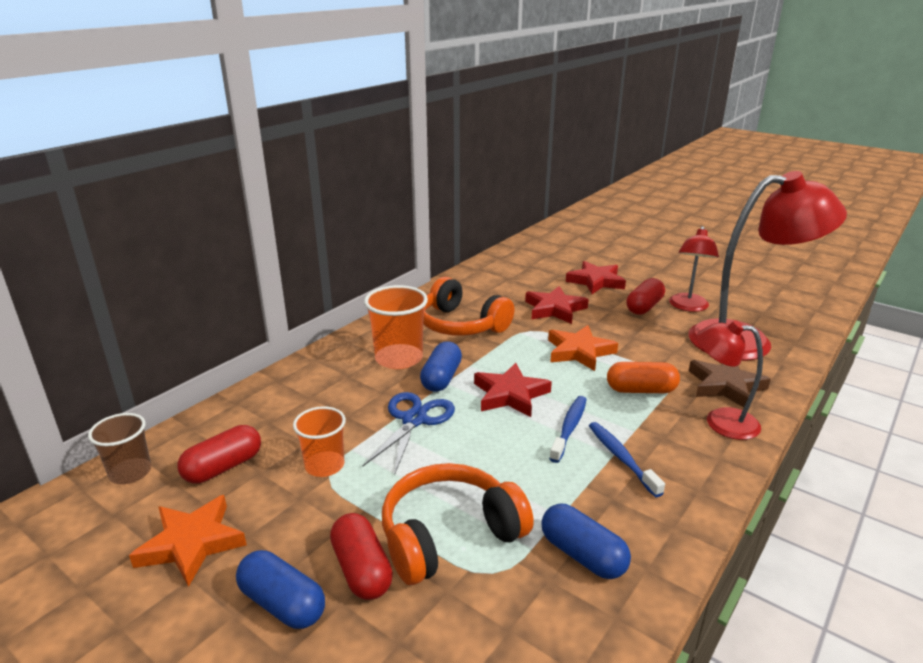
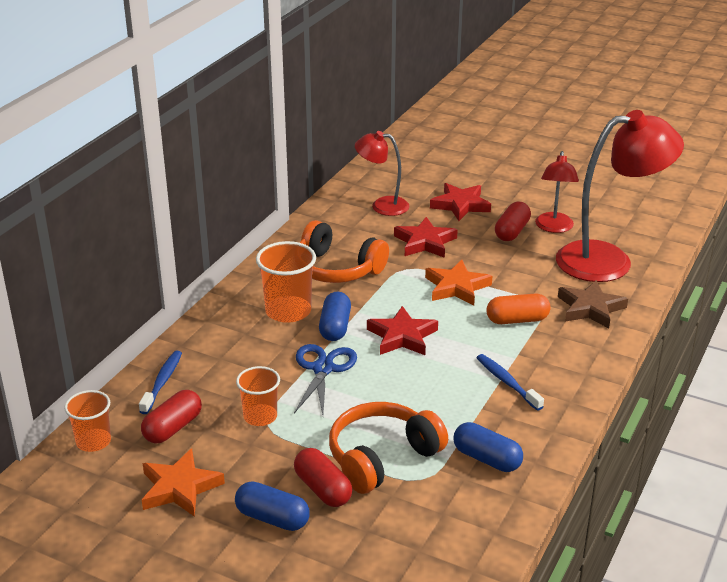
camera: 10 degrees left, 5 degrees up
brown cup [88,413,151,485] -> orange cup [64,390,111,452]
blue toothbrush [549,396,587,463] -> blue toothbrush moved to [139,350,182,414]
red lamp [696,320,763,440] -> red lamp moved to [355,131,409,216]

